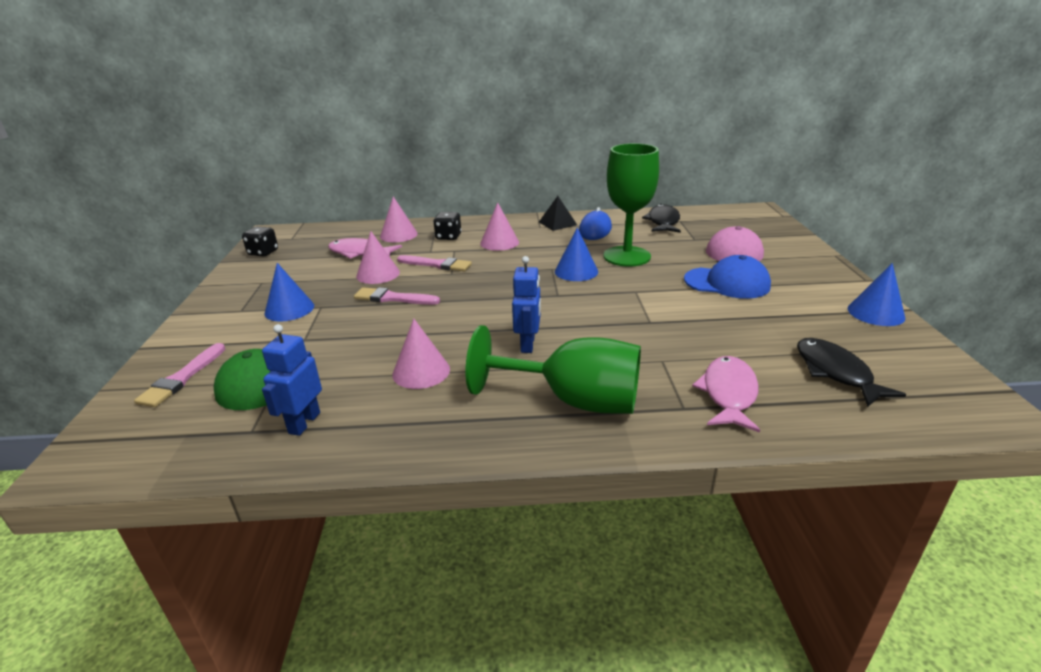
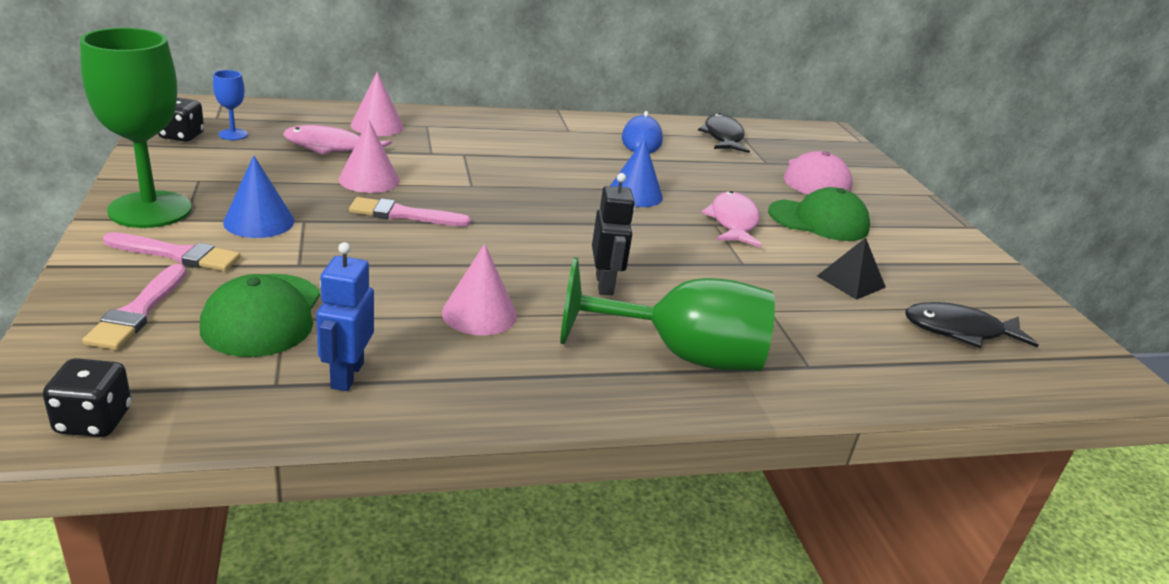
camera: 15 degrees left, 0 degrees up
pink brush [397,255,472,271] -> pink brush moved to [103,232,241,271]
black dice [433,212,462,240] -> black dice moved to [43,358,131,437]
pink cone [480,202,519,251] -> none
blue robot [512,256,541,353] -> black robot [592,173,635,295]
black pyramid [539,196,577,231] -> black pyramid moved to [817,238,886,300]
green goblet [603,143,659,267] -> green goblet moved to [80,28,192,228]
blue cap [684,255,771,299] -> green cap [768,187,870,241]
pink fish [692,356,760,433] -> pink fish moved to [701,191,762,247]
black fish [797,338,906,407] -> black fish turned 60 degrees counterclockwise [906,302,1039,348]
blue cone [847,263,905,326] -> none
none -> blue goblet [213,70,248,140]

